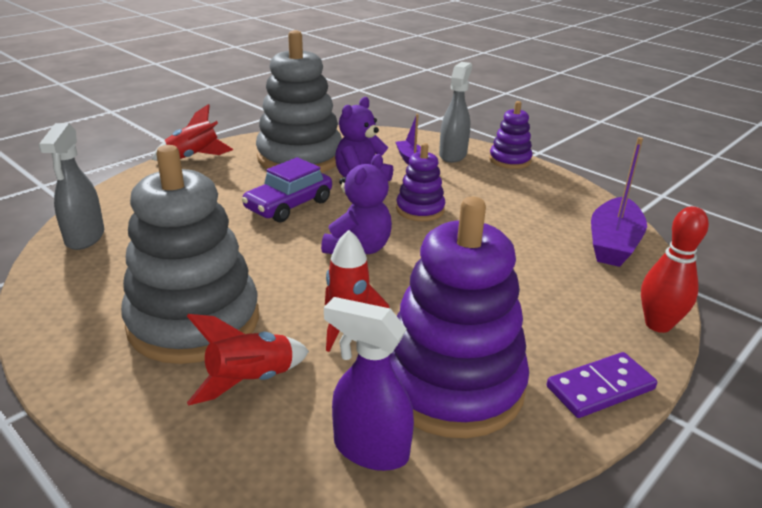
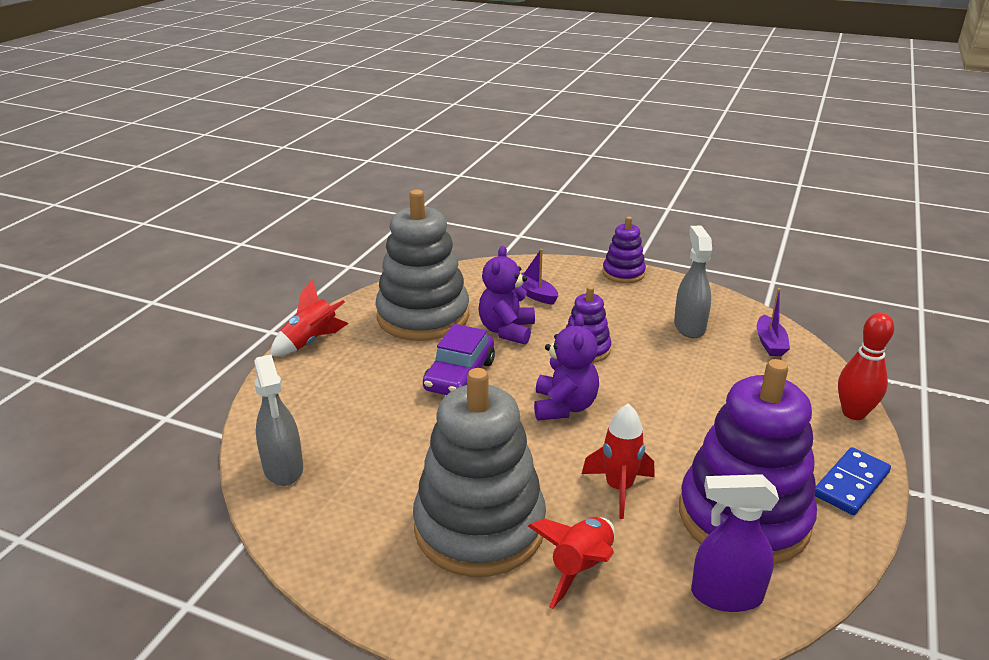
camera: 20 degrees left, 0 degrees up
grey spray bottle [439,62,472,163] -> grey spray bottle moved to [674,226,712,338]
purple domino [547,352,657,418] -> blue domino [815,447,891,515]
purple boat [591,137,647,267] -> purple boat [757,288,790,356], size x0.59

